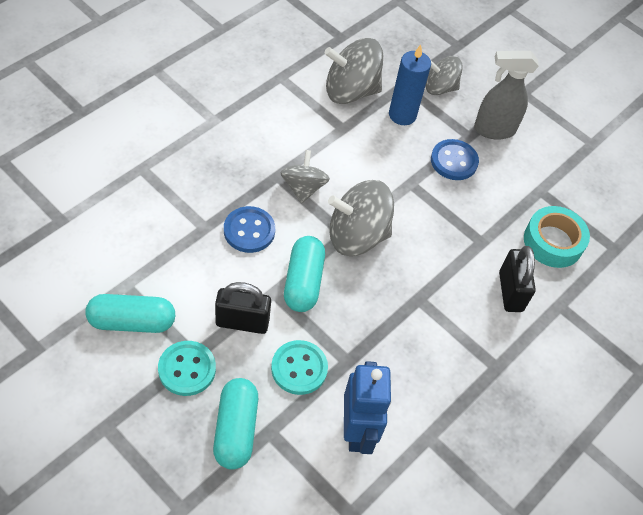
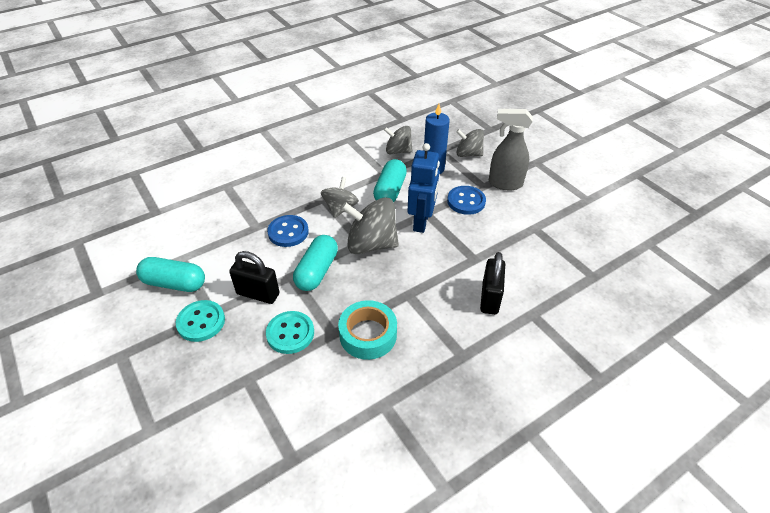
camera: 20 degrees right, 10 degrees down
turquoise capsule [213,378,258,470] -> turquoise capsule moved to [373,159,407,202]
grey spinning top [325,38,383,104] -> grey spinning top [384,126,413,155], size x0.63
blue robot [344,361,392,454] -> blue robot moved to [408,143,440,233]
turquoise tape [524,206,590,268] -> turquoise tape moved to [338,300,397,360]

